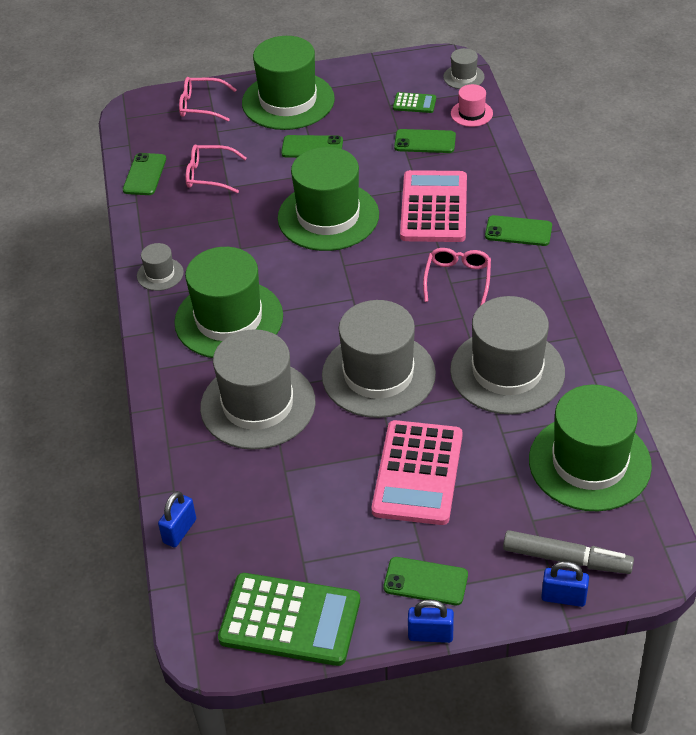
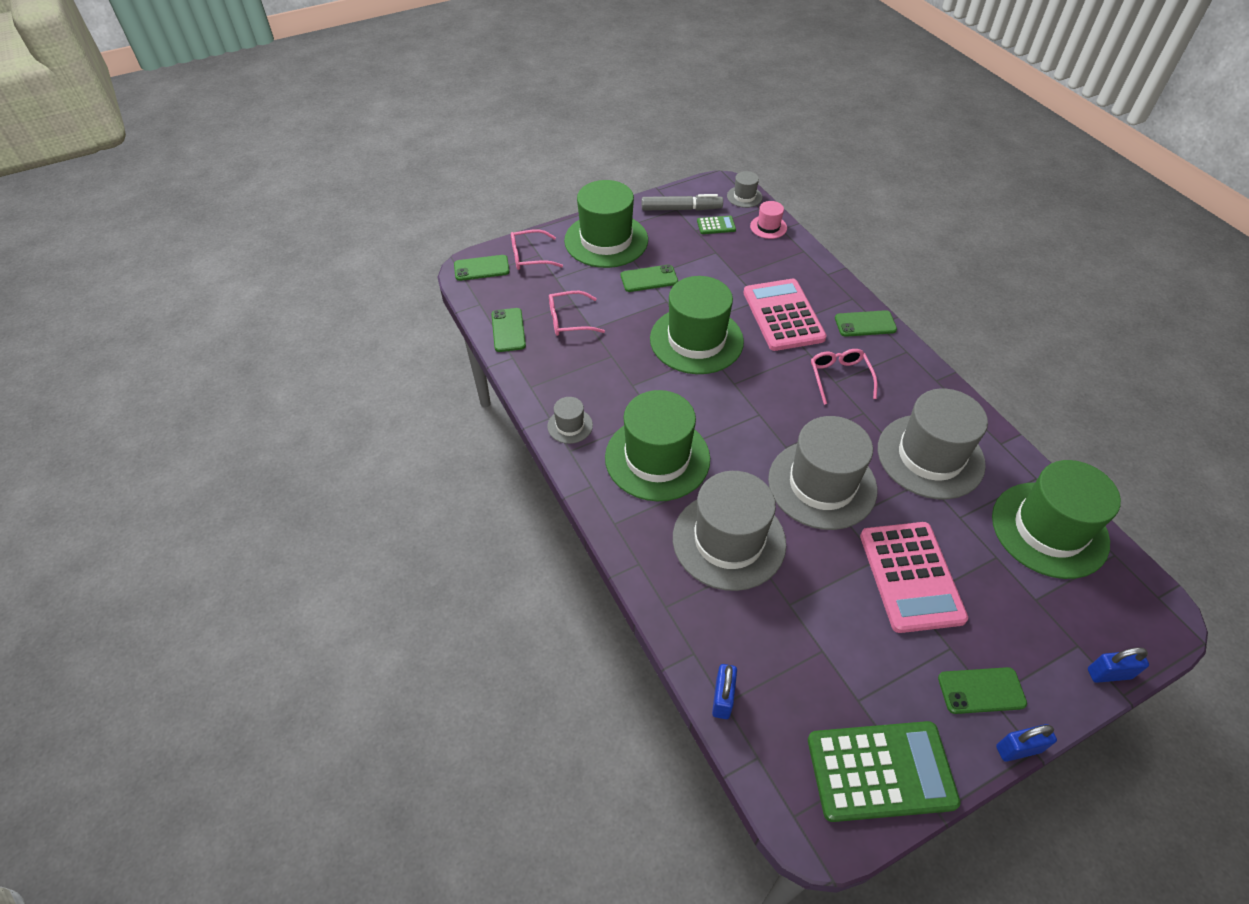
camera: 20 degrees left, 5 degrees up
green phone [394,129,456,153] -> green phone moved to [454,255,510,281]
grey marker [503,530,634,574] -> grey marker moved to [642,194,723,211]

